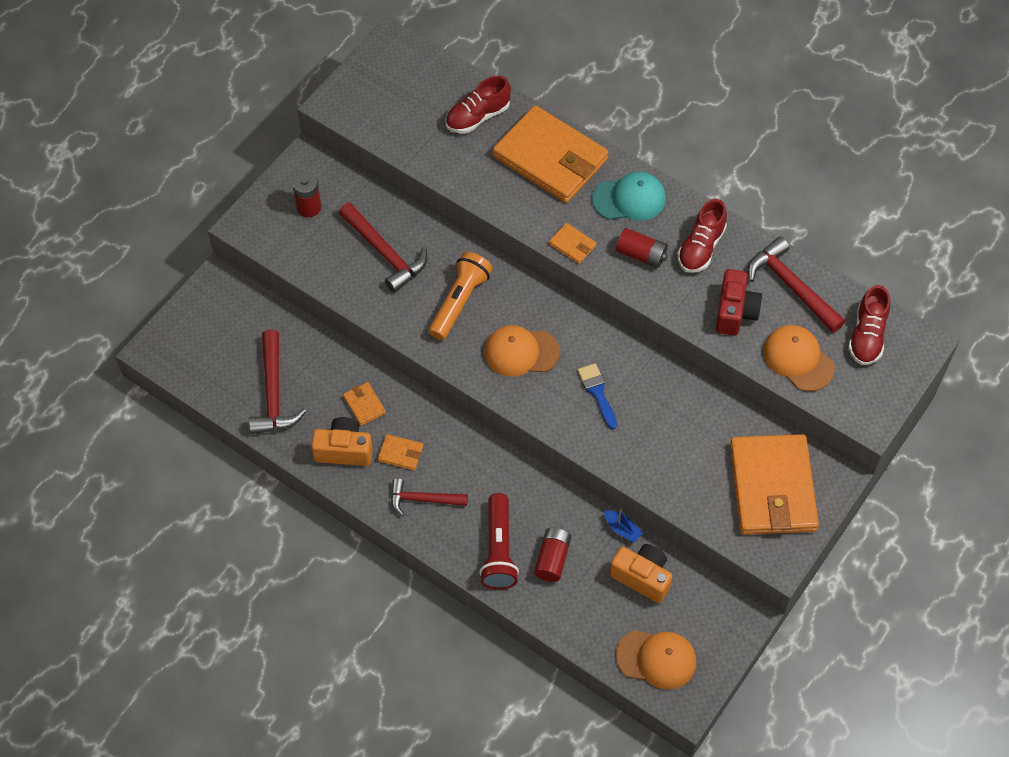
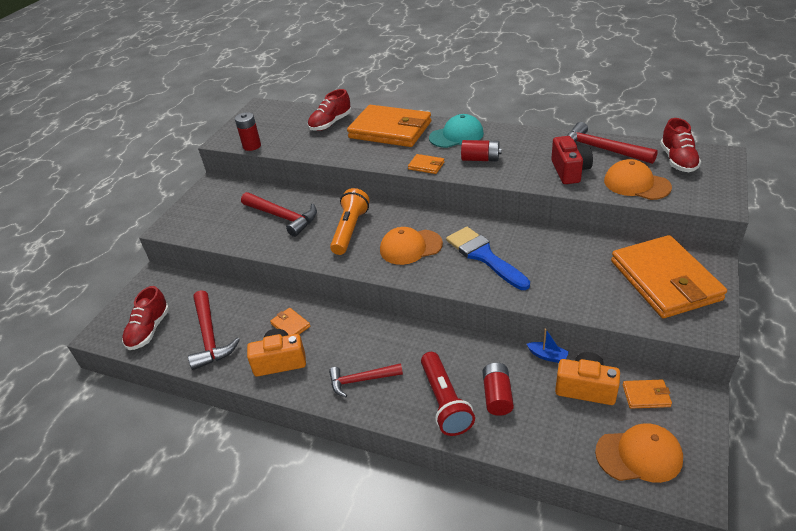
camera: 10 degrees left, 20 degrees down
red battery [292,172,321,217] -> red battery moved to [235,112,261,151]
orange wallet [378,434,423,471] -> orange wallet moved to [623,380,672,409]
blue brush [577,363,617,429] -> blue brush [446,227,530,290], size x1.67
red shoe [677,199,727,273] -> red shoe moved to [122,286,169,350]

